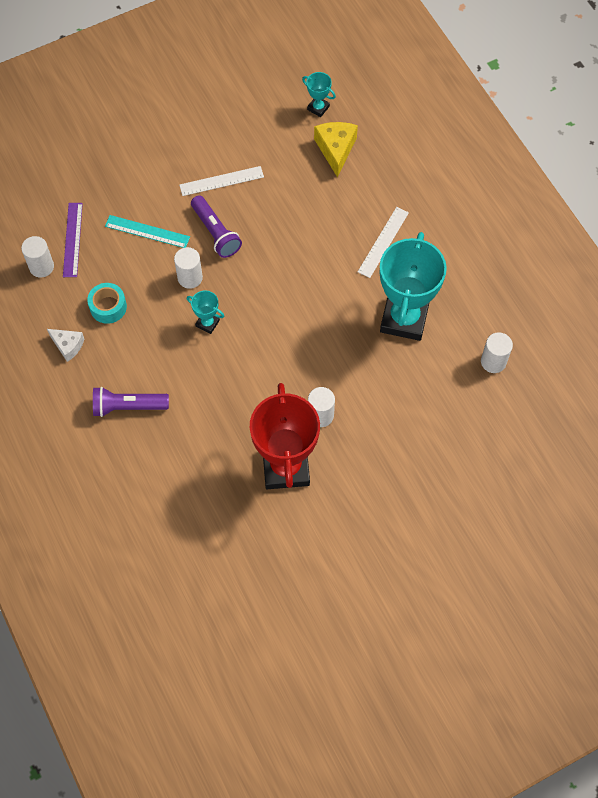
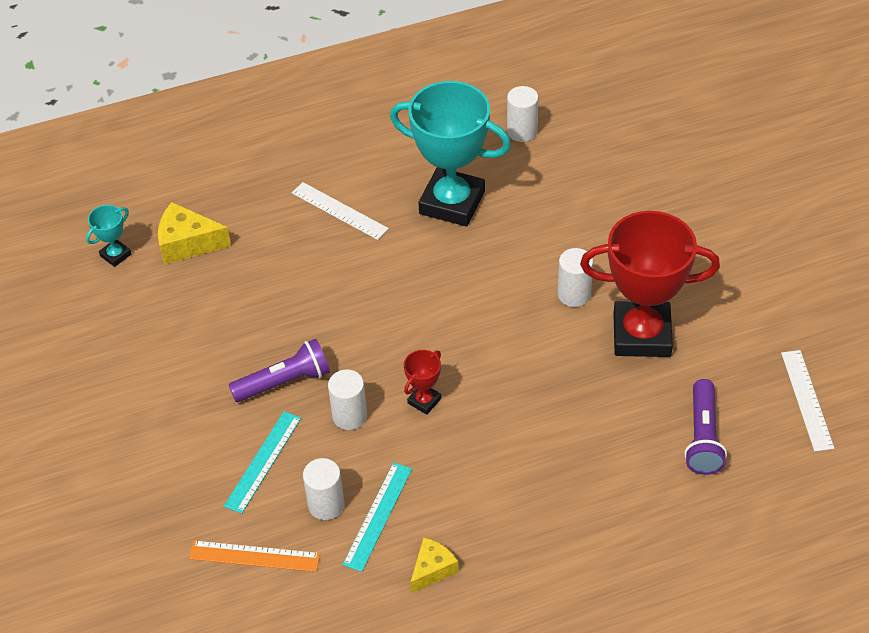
camera: 80 degrees left, 15 degrees down
white cylinder [21,236,54,278] -> white cylinder moved to [303,458,344,520]
white cheese [47,329,84,362] -> yellow cheese [410,537,459,593]
purple ruler [63,203,83,277] -> orange ruler [189,540,320,572]
turquoise tape [87,283,127,324] -> turquoise ruler [343,462,412,572]
purple flashlight [93,387,169,417] -> purple flashlight moved to [684,379,727,475]
white ruler [179,166,264,196] -> white ruler moved to [781,350,834,452]
turquoise trophy [187,290,224,334] -> red trophy [404,350,441,415]

